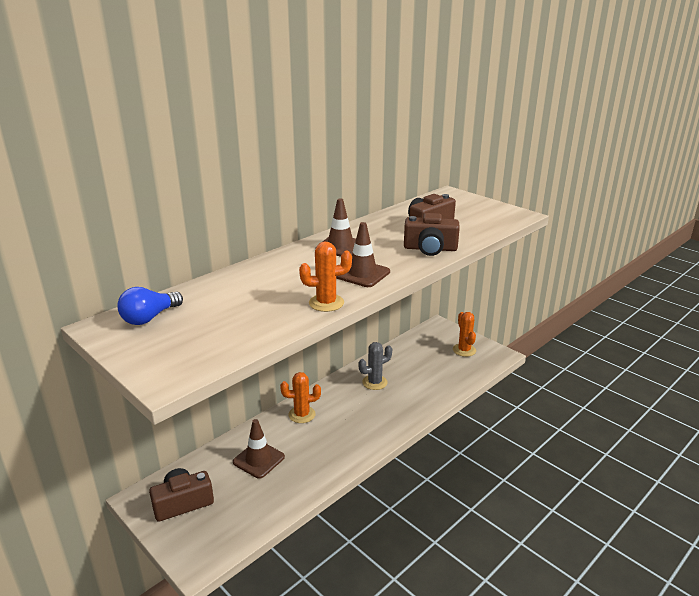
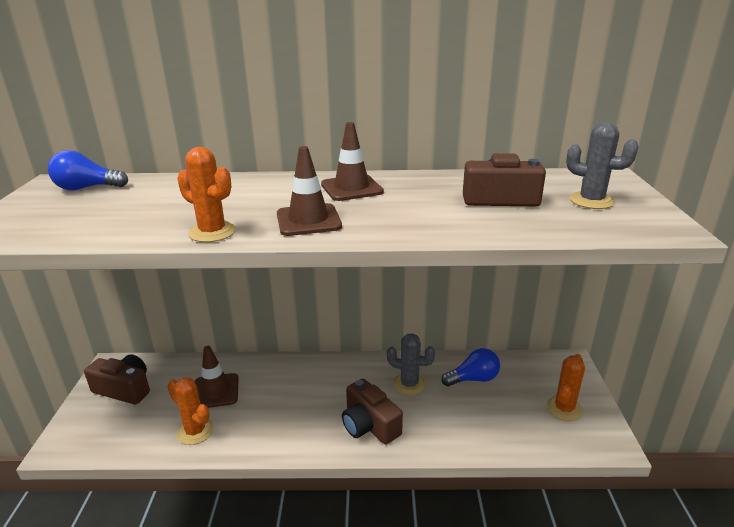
camera: 45 degrees right, 0 degrees up
orange cactus [280,372,321,423] -> orange cactus moved to [167,377,214,445]
brown camera [404,213,460,256] -> brown camera moved to [342,379,403,444]
none -> blue light bulb [441,348,500,386]
none -> grey cactus [566,122,639,209]

